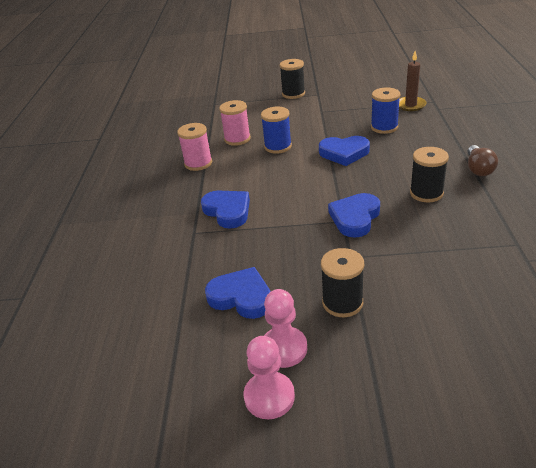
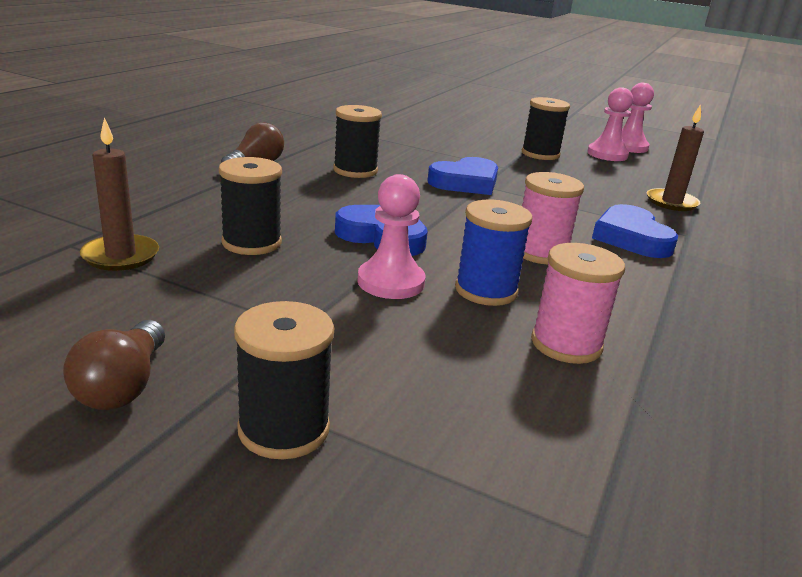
camera: 160 degrees left, 10 degrees down
pink spool [177,123,212,171] -> pink spool moved to [522,172,584,264]
blue heart [205,267,271,319] -> none
blue spool [371,87,400,134] -> black spool [219,157,282,255]
none -> brown light bulb [63,320,165,410]
none -> pink pawn [357,174,426,299]
none -> brown candle [647,104,704,211]

